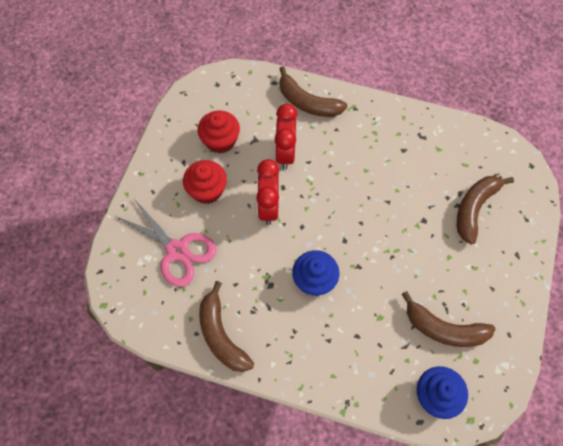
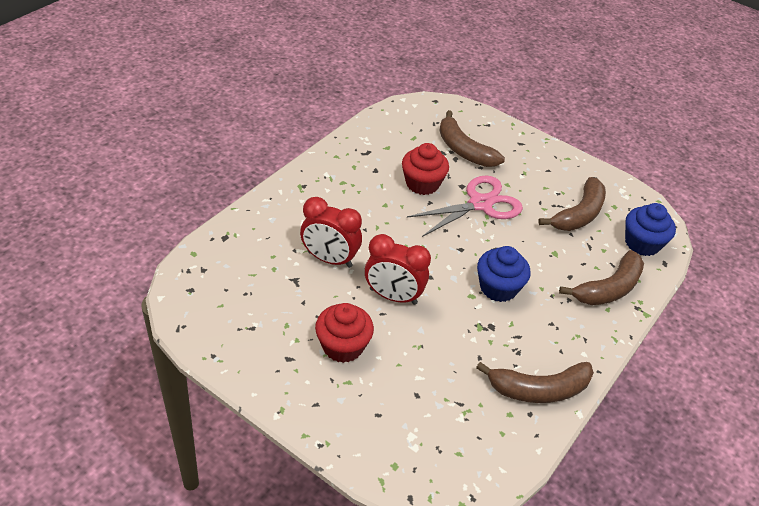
camera: 75 degrees left, 20 degrees down
pink scissors [116,199,217,287] -> pink scissors moved to [407,175,523,237]
red cupcake [197,111,240,154] -> red cupcake moved to [402,143,449,195]
brown banana [279,66,347,117] -> brown banana moved to [559,250,644,305]

